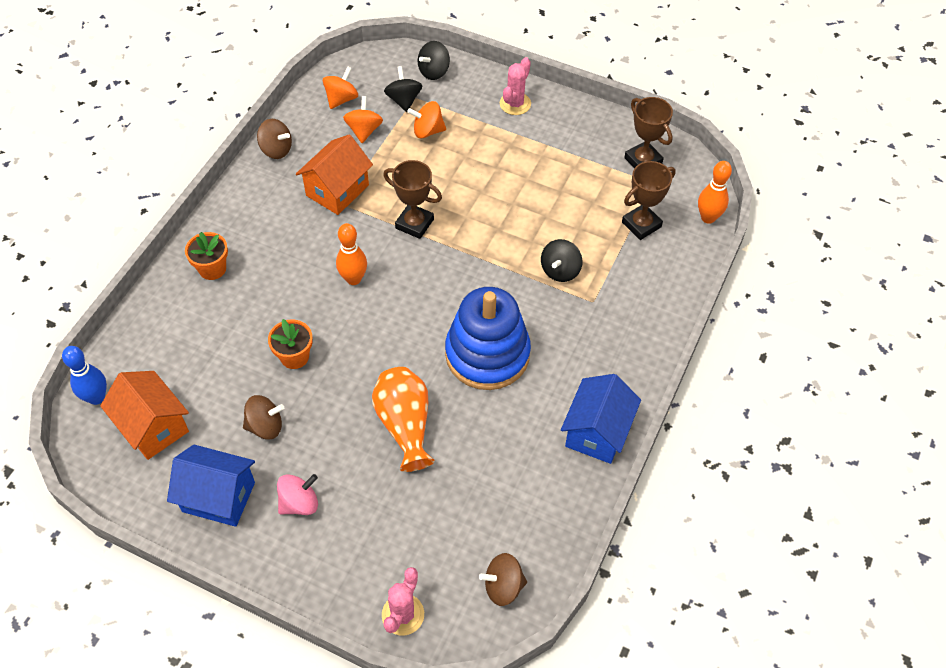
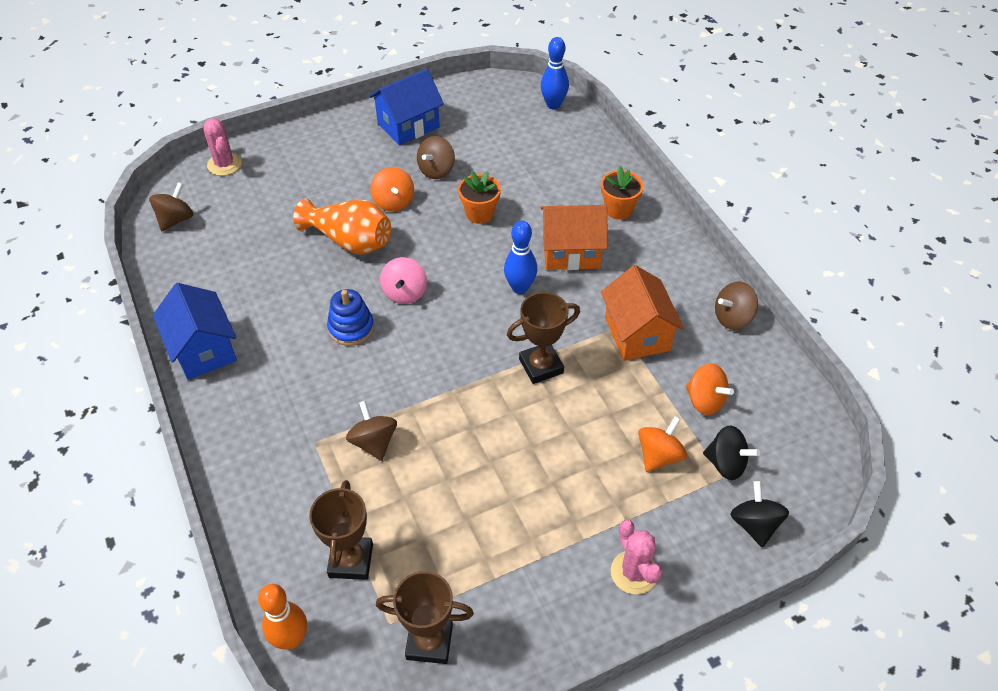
camera: 130 degrees right, 5 degrees down
orange house [100,371,189,460] -> orange house moved to [541,205,608,270]
pink spinning top [277,474,318,515] -> pink spinning top moved to [380,257,427,304]
orange spinning top [323,67,358,109] -> orange spinning top moved to [370,167,414,211]
orange bowling pin [336,223,367,285] -> blue bowling pin [504,220,537,294]
blue stacking toy [445,287,531,390] -> blue stacking toy [327,289,374,346], size x0.51
black spinning top [541,239,582,282] -> brown spinning top [346,401,397,461]

